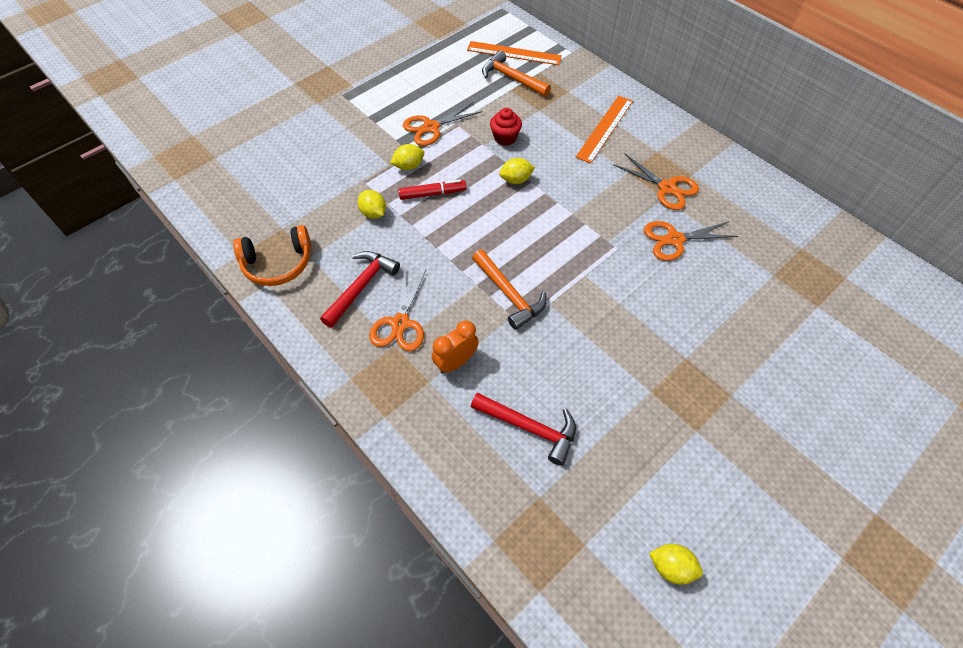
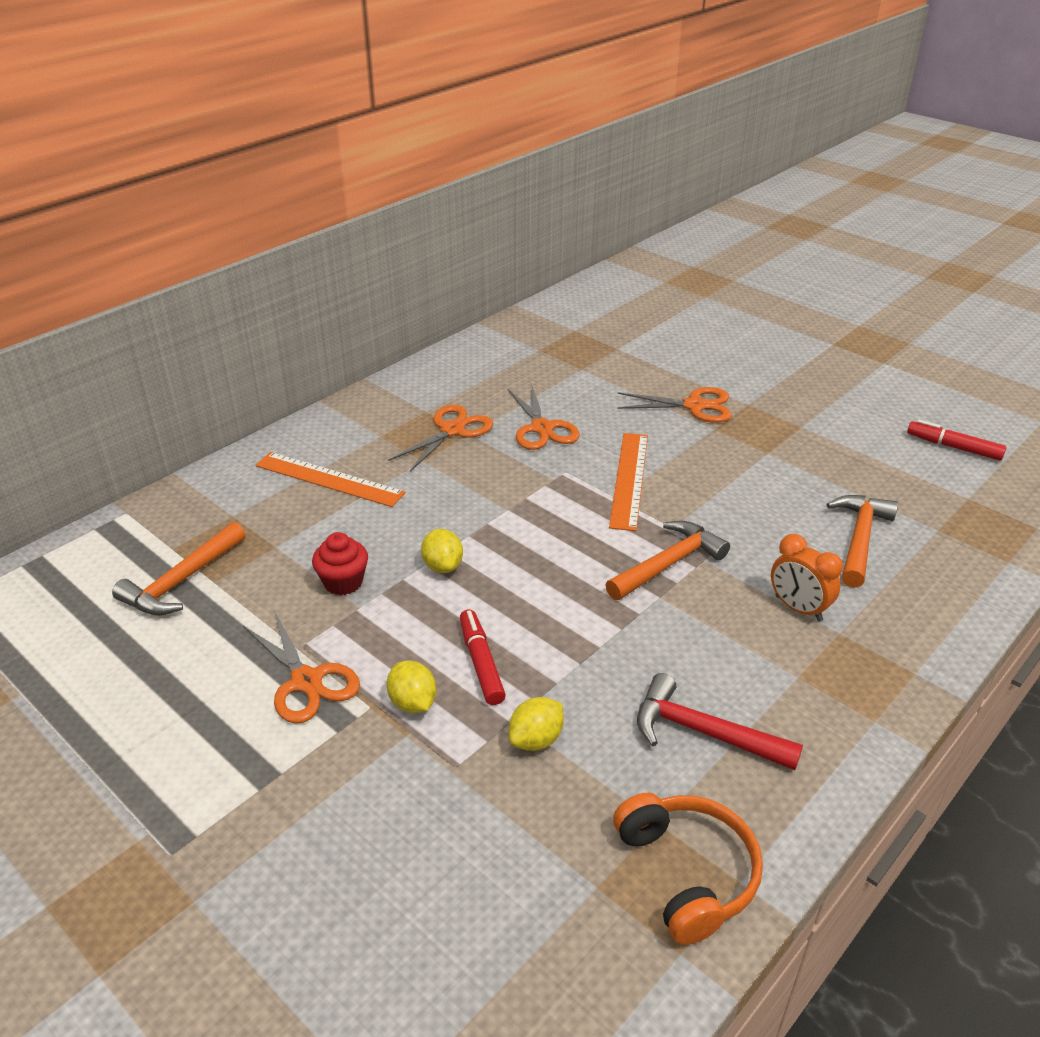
camera: 95 degrees left, 20 degrees down
orange scissors [369,270,426,351] -> orange scissors moved to [617,387,732,423]
orange ruler [467,41,562,65] -> orange ruler moved to [609,433,648,531]
red hammer [471,392,576,466] -> orange hammer [826,495,898,588]
yellow lemon [649,544,703,585] -> red marker [907,420,1007,461]

